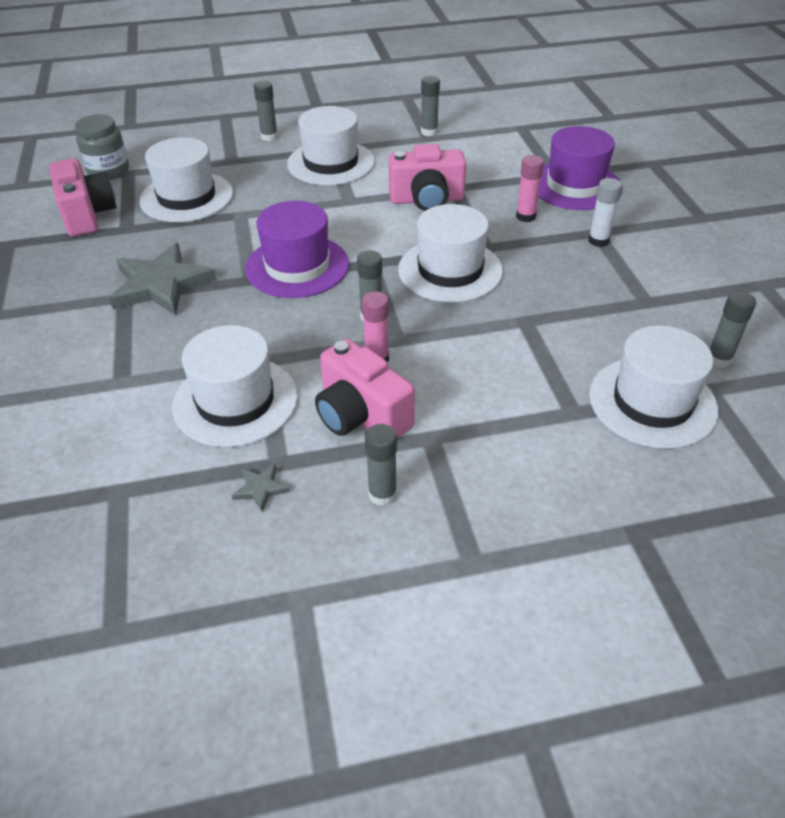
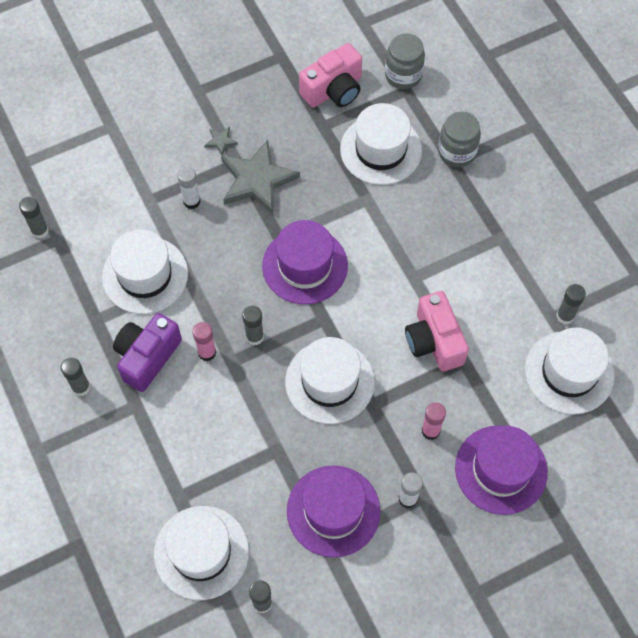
camera: 75 degrees right, 20 degrees up
grey star [232,464,289,512] -> grey star moved to [204,127,238,156]
grey glue stick [254,81,278,141] -> grey glue stick moved to [19,197,49,239]
white hat [287,106,375,185] -> white hat moved to [525,328,614,414]
pink camera [315,339,415,438] -> purple camera [113,313,182,392]
none -> white glue stick [177,166,201,209]
none -> purple hat [287,465,381,557]
none -> grey jar [438,111,481,167]

